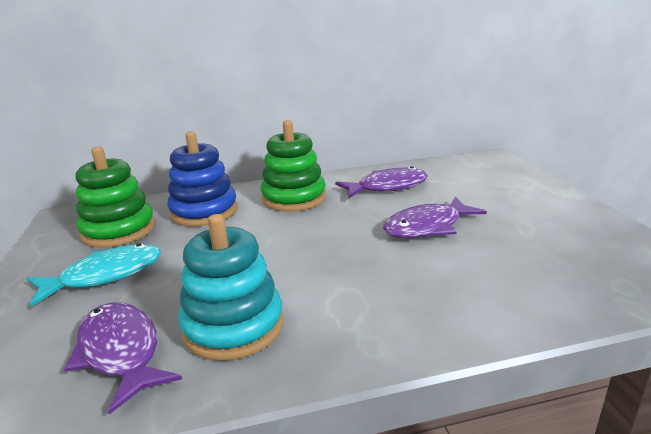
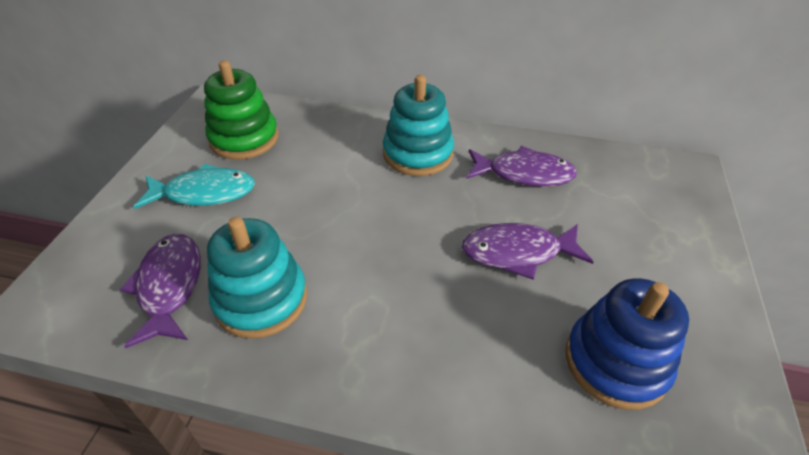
camera: 25 degrees right, 20 degrees up
blue stacking toy [167,131,238,226] -> blue stacking toy moved to [565,278,689,410]
green stacking toy [261,120,326,212] -> turquoise stacking toy [383,75,454,176]

